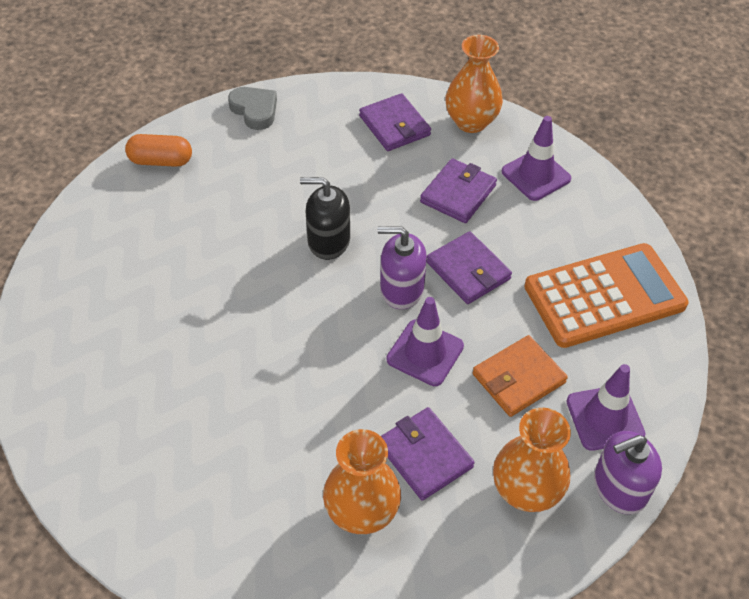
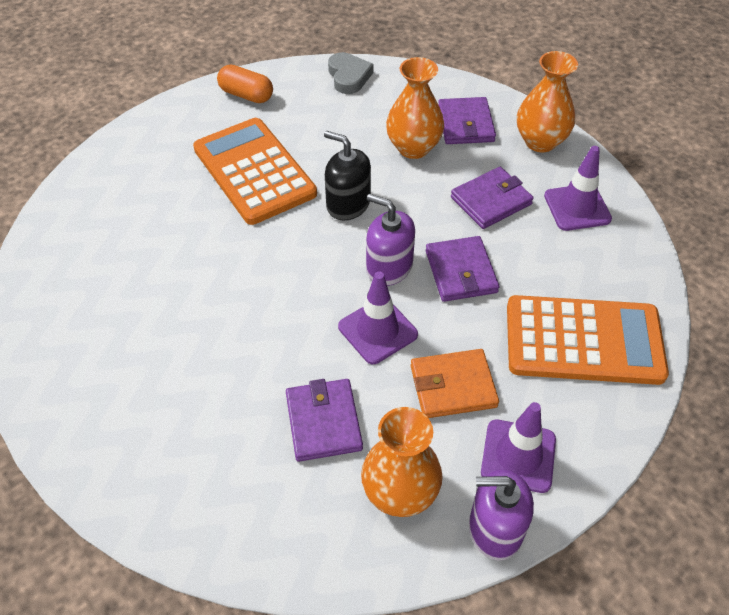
camera: 25 degrees right, 0 degrees up
orange vase [323,429,401,534] -> orange vase moved to [386,57,444,159]
none -> orange calculator [193,118,317,225]

